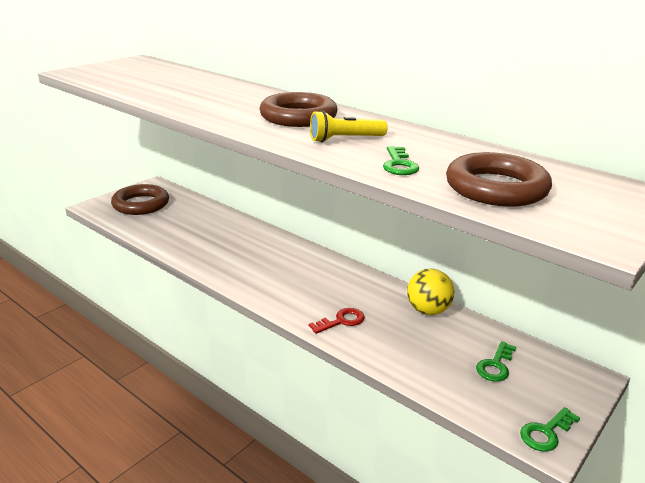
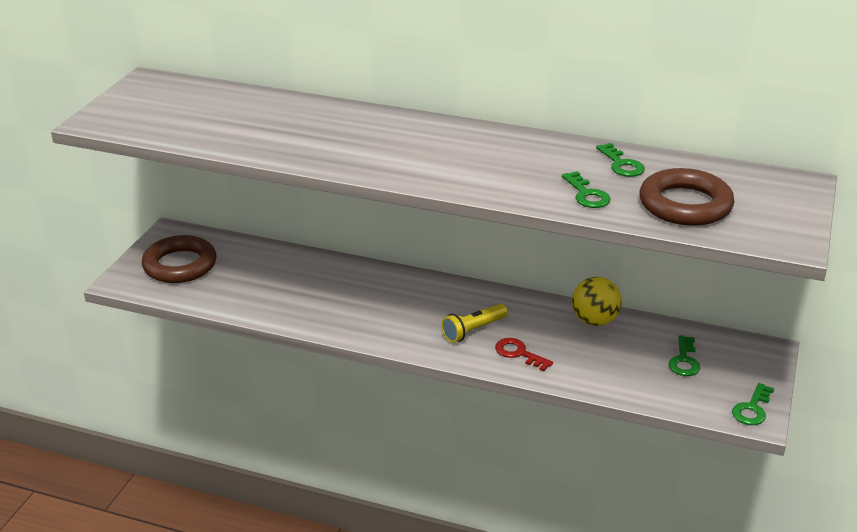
camera: 20 degrees left, 5 degrees up
brown ring [259,92,337,127] -> none
red key [309,308,365,334] -> red key turned 90 degrees counterclockwise [495,338,553,371]
yellow flashlight [310,110,387,142] -> yellow flashlight moved to [441,303,508,343]
none -> green key [596,143,645,177]

